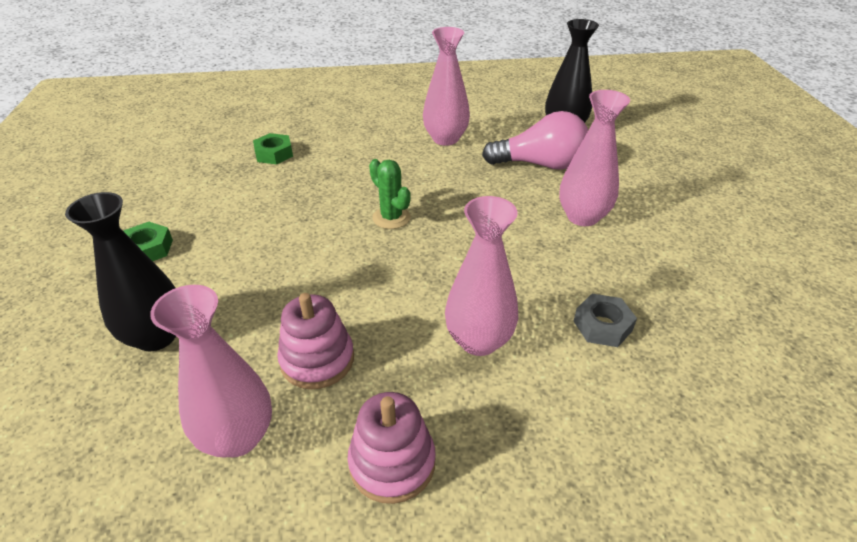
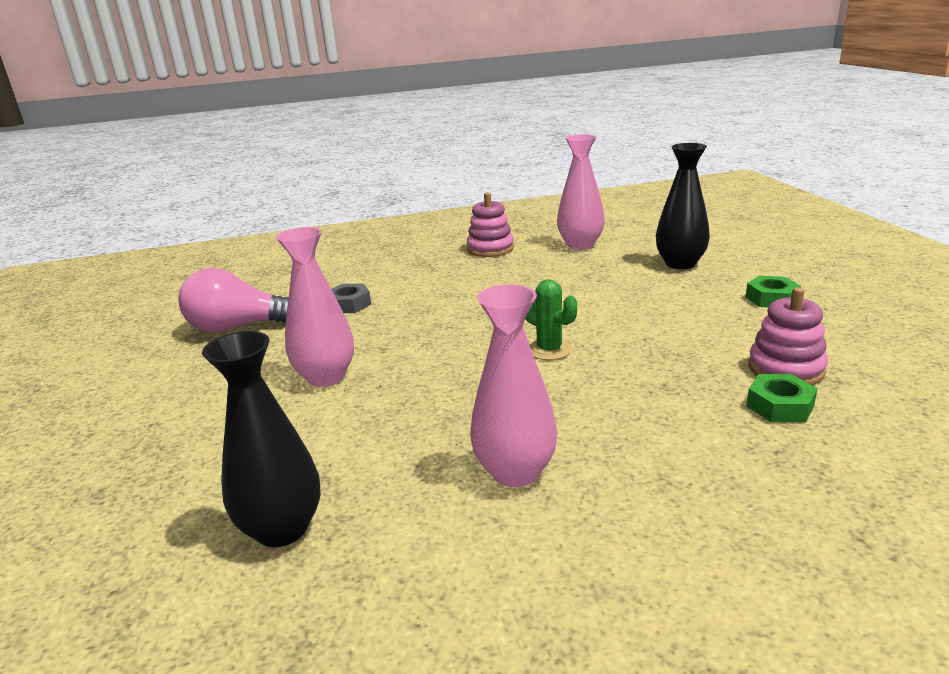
camera: 175 degrees right, 15 degrees down
pink stacking toy [277,293,354,389] -> pink stacking toy moved to [748,287,828,385]
pink vase [445,196,518,356] -> none
pink light bulb [482,111,588,170] -> pink light bulb moved to [178,268,289,333]

